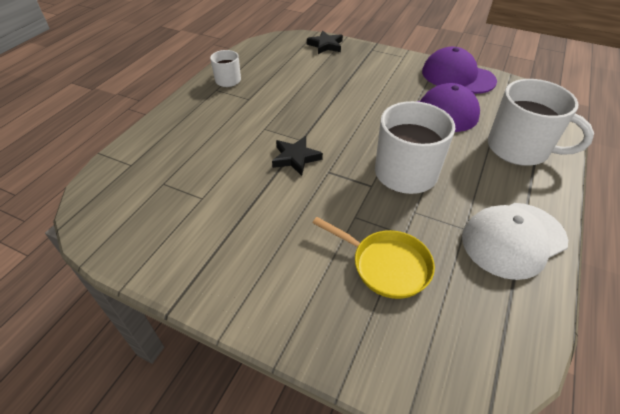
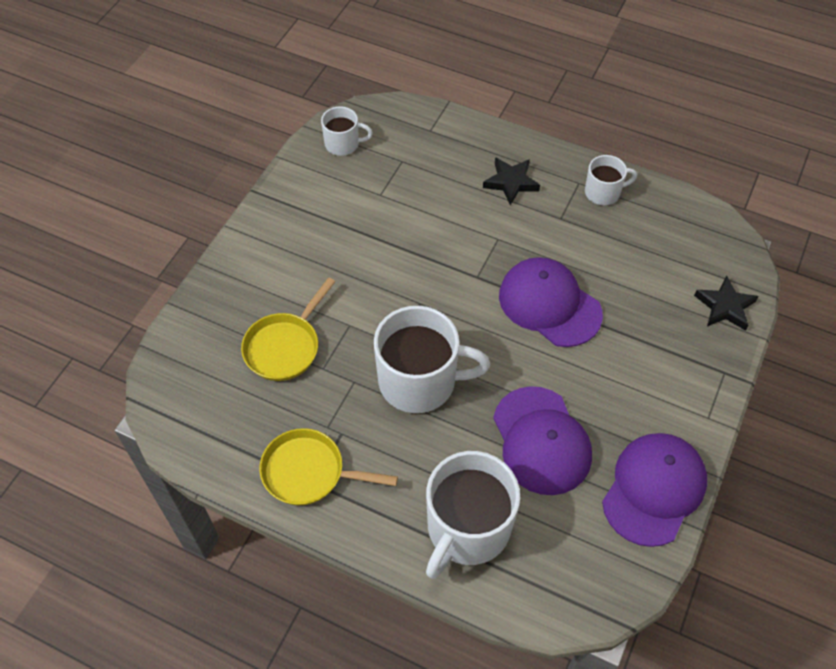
camera: 90 degrees right, 10 degrees up
black star [272,136,323,176] -> black star moved to [483,157,540,206]
white cap [462,203,568,280] -> yellow pan [259,428,398,505]
none -> white mug [321,106,373,156]
none -> purple cap [499,257,603,347]

